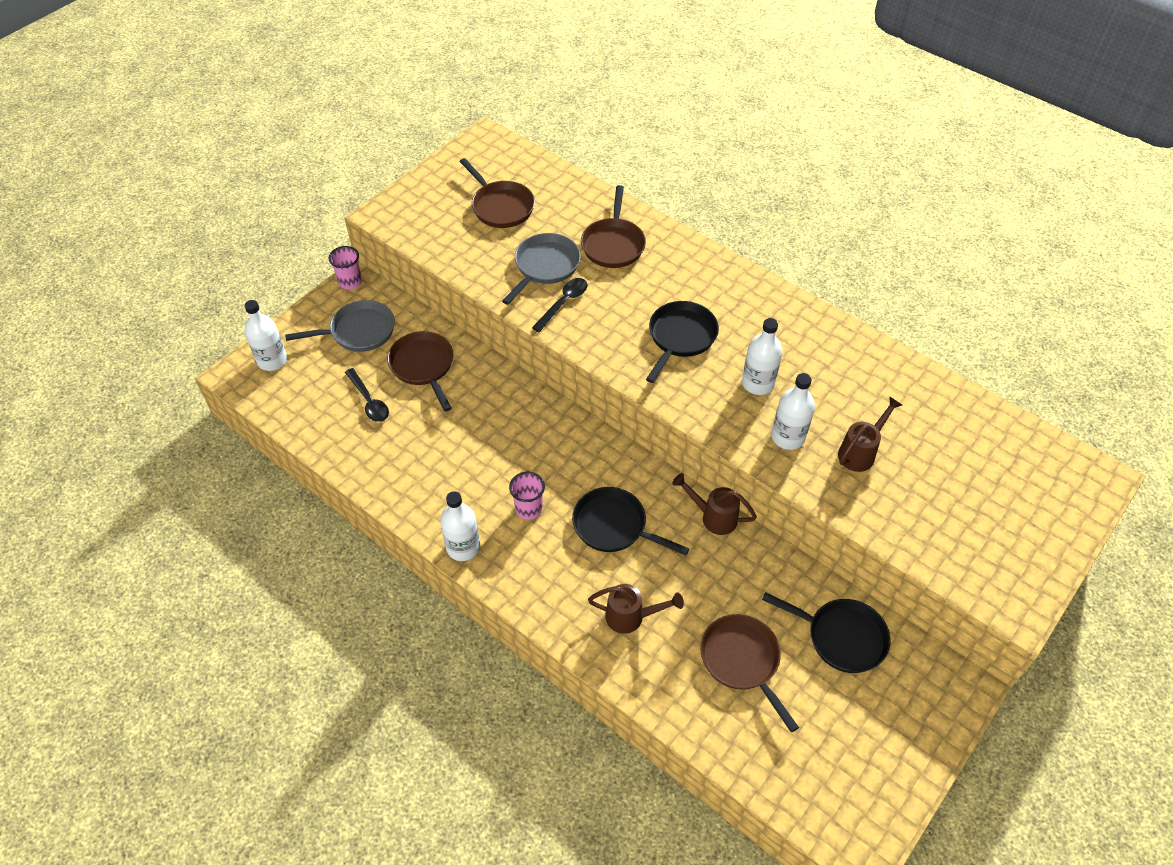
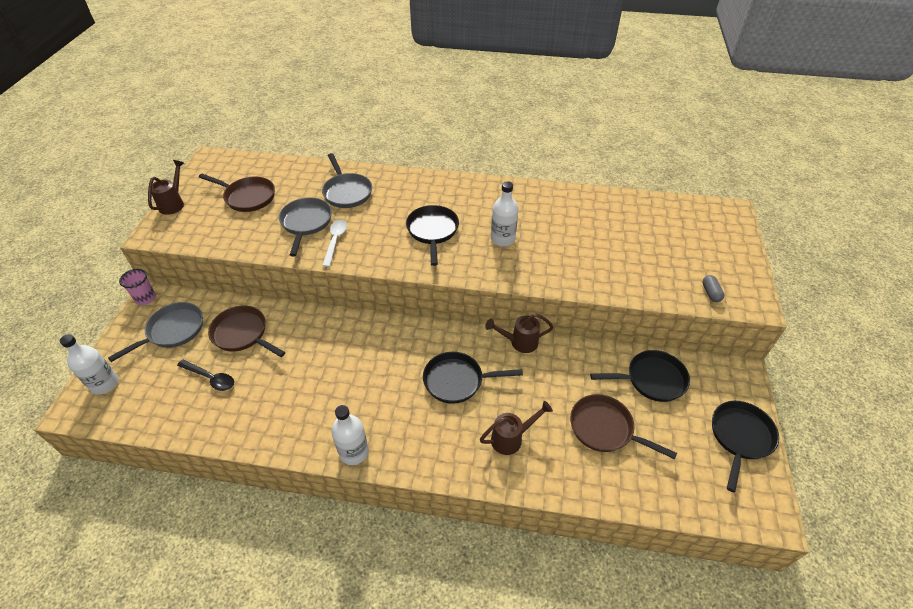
camera: 30 degrees left, 5 degrees down
pink cup [509,472,545,520] -> none
black spoon [532,278,587,332] -> white spoon [322,220,347,267]
brown pan [581,185,646,268] -> grey pan [322,153,372,208]
white bottle [771,373,815,450] -> none
brown watering can [838,396,902,472] -> brown watering can moved to [148,160,184,215]
none -> grey capsule [702,275,724,302]
none -> black pan [712,401,779,492]

